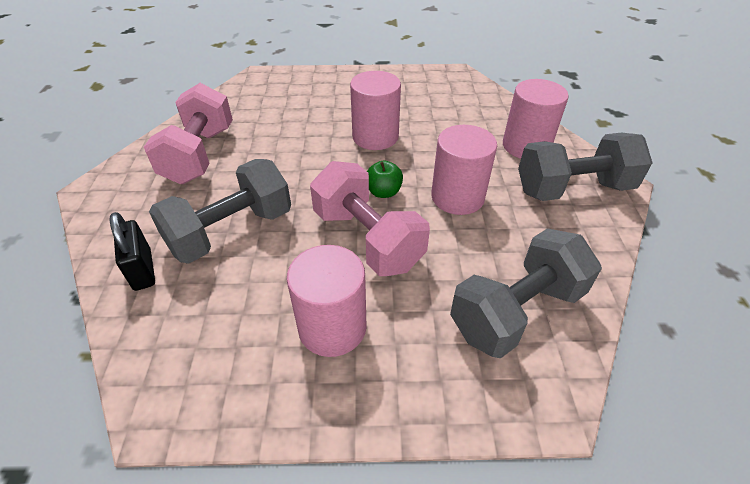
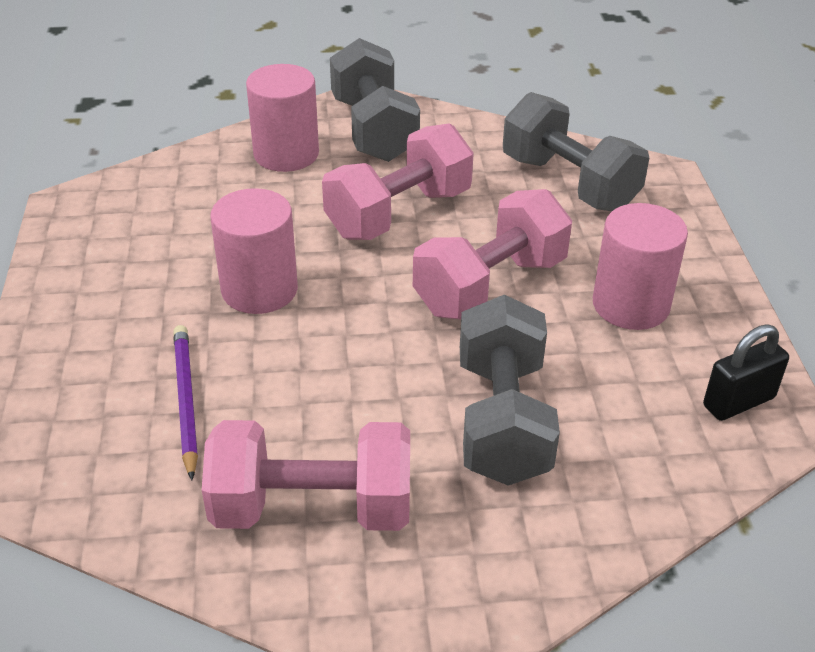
camera: 95 degrees left, 5 degrees down
black padlock [110,212,155,291] -> black padlock moved to [703,324,789,421]
grey dumbbell [149,159,291,263] -> grey dumbbell turned 45 degrees clockwise [460,295,560,486]
green apple [367,161,403,198] -> none
pink cylinder [431,125,497,215] -> pink dumbbell [322,124,474,240]
none -> purple pencil [173,325,198,480]

